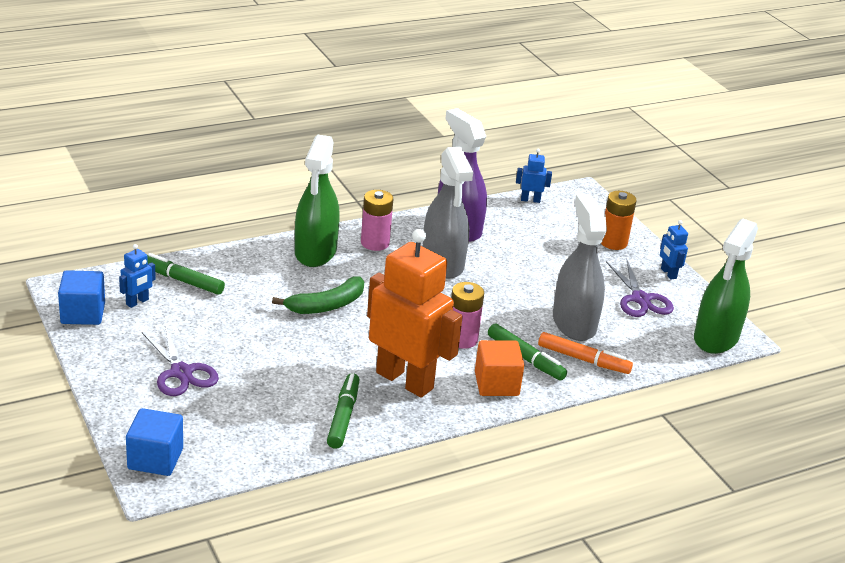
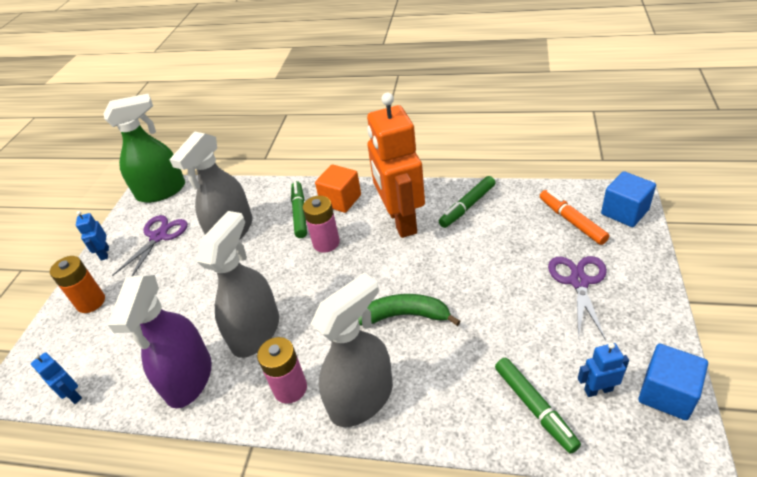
camera: 135 degrees left, 10 degrees up
green spray bottle [295,135,340,267] -> grey spray bottle [311,273,393,427]
orange marker [538,332,633,374] -> orange marker moved to [540,190,609,245]
blue robot [660,220,688,280] -> blue robot turned 150 degrees clockwise [76,211,109,261]

